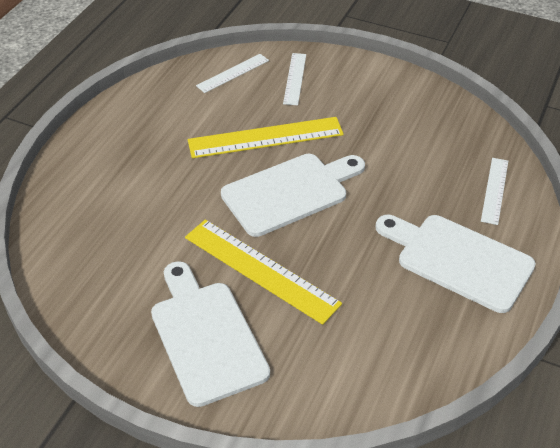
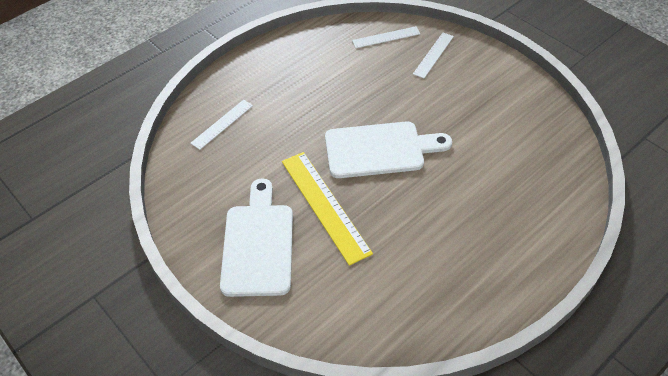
camera: 25 degrees right, 5 degrees up
yellow ruler [188,117,344,158] -> none
white cutting board [376,215,536,313] -> none
white ruler [481,158,508,225] -> white ruler moved to [190,100,253,150]

